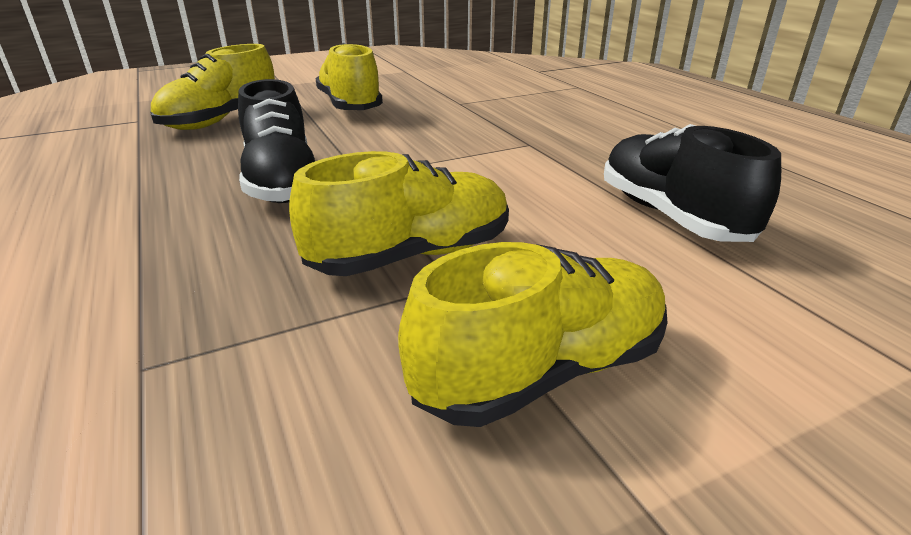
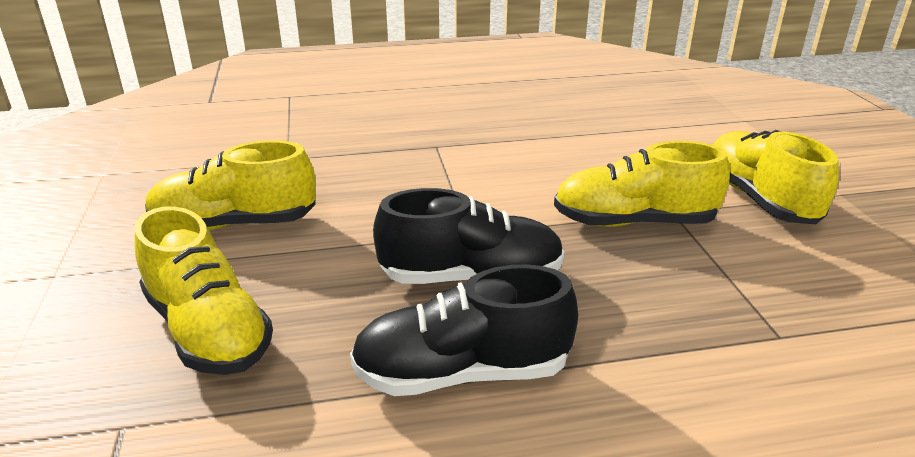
camera: 75 degrees left, 0 degrees up
yellow shoe [289,151,509,276] -> yellow shoe turned 75 degrees counterclockwise [554,141,730,227]
black shoe [604,124,781,242] -> black shoe moved to [350,264,578,396]

